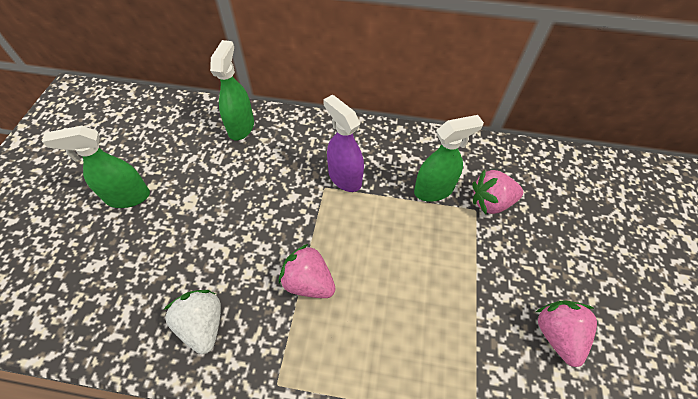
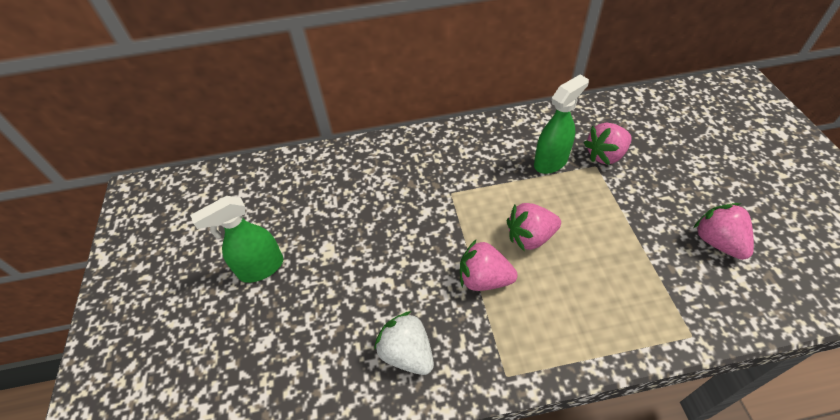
camera: 15 degrees left, 5 degrees down
green spray bottle [210,40,254,140] -> none
purple spray bottle [323,95,364,192] -> none
none -> pink strawberry [507,203,561,251]

